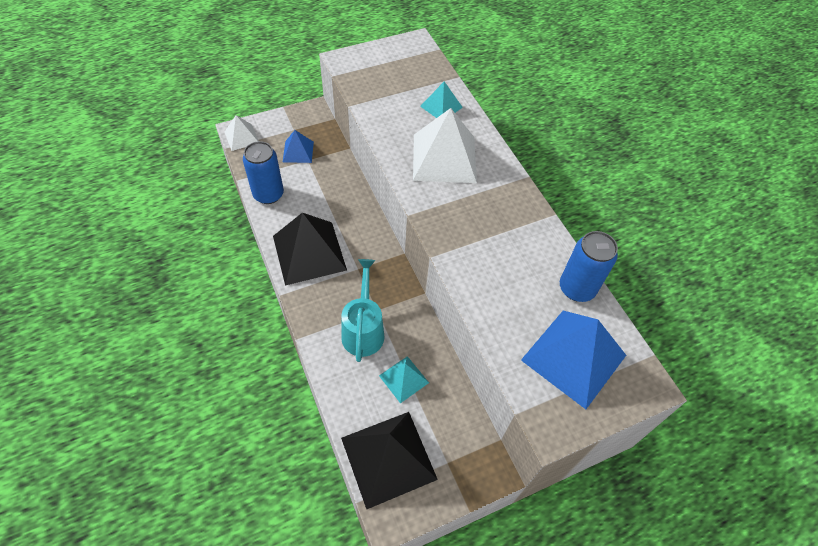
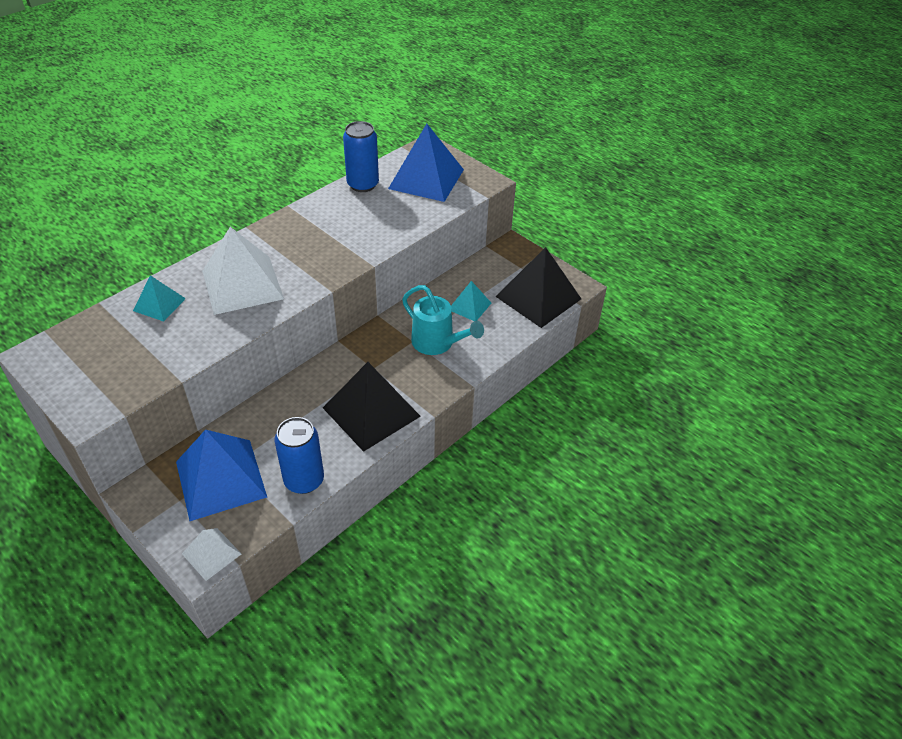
camera: 110 degrees left, 10 degrees down
blue pyramid [283,130,314,163] -> blue pyramid [176,429,267,521], size x1.92
turquoise watering can [341,259,384,362] -> turquoise watering can turned 120 degrees counterclockwise [402,285,484,355]

